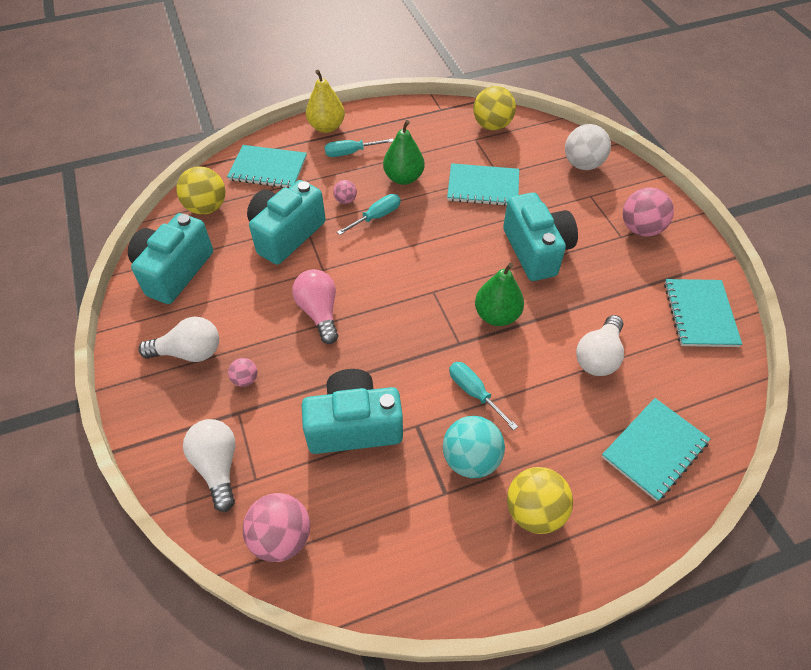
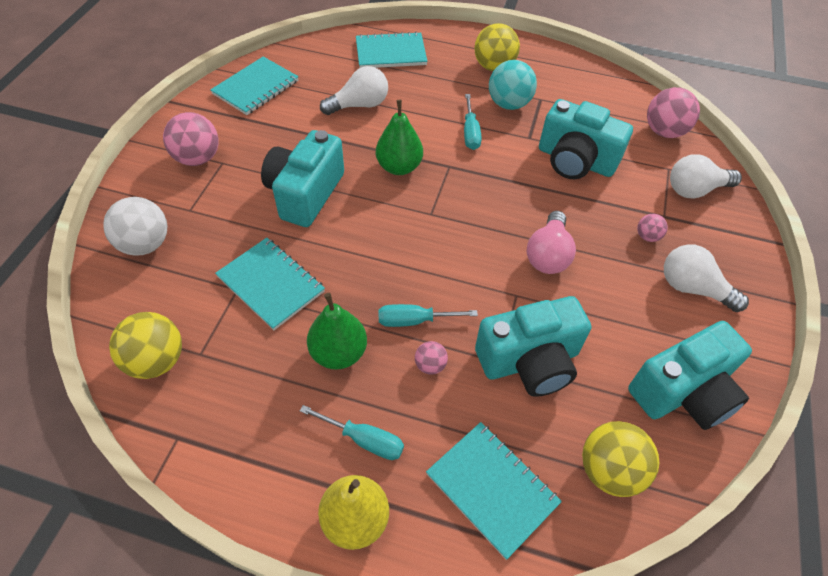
camera: 145 degrees left, 0 degrees up
white light bulb [183,419,235,512] -> white light bulb turned 60 degrees clockwise [670,154,742,198]

